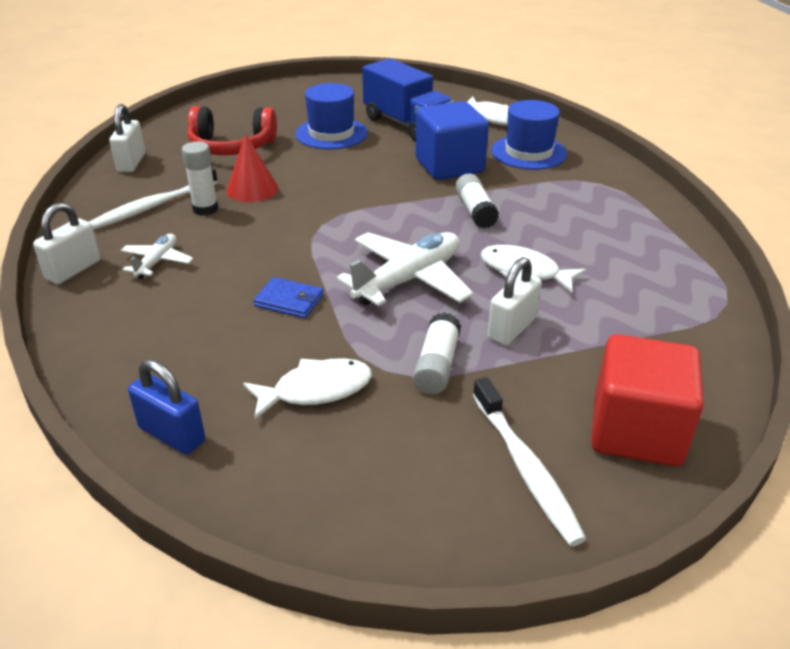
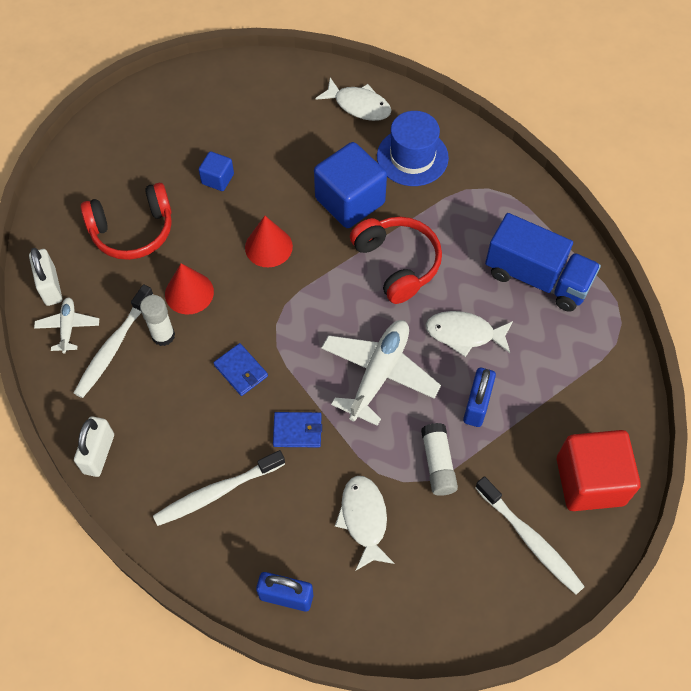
camera: 20 degrees left, 25 degrees up
white plane [120,234,193,279] -> white plane moved to [34,297,99,353]
white fish [243,358,372,420] -> white fish turned 60 degrees counterclockwise [335,476,395,570]
blue hat [295,83,368,149] -> blue cube [199,151,234,191]
blue truck [362,58,454,141] -> blue truck moved to [485,213,601,312]
white glue stick [455,173,499,228] -> red headphones [350,217,442,304]
white padlock [488,257,541,345] -> blue padlock [463,368,496,427]
none -> white toothbrush [153,450,285,526]
none -> blue wallet [213,343,268,396]
none -> red cone [245,216,293,267]

